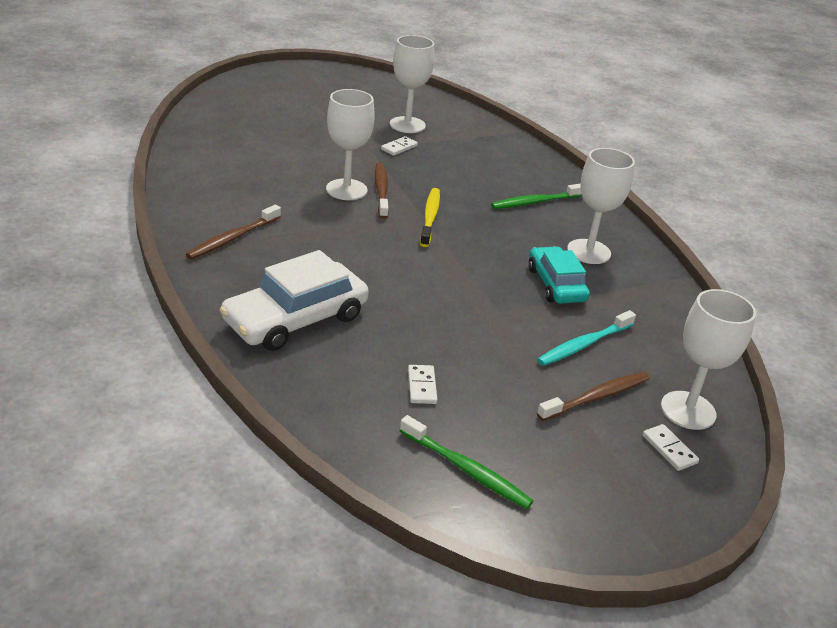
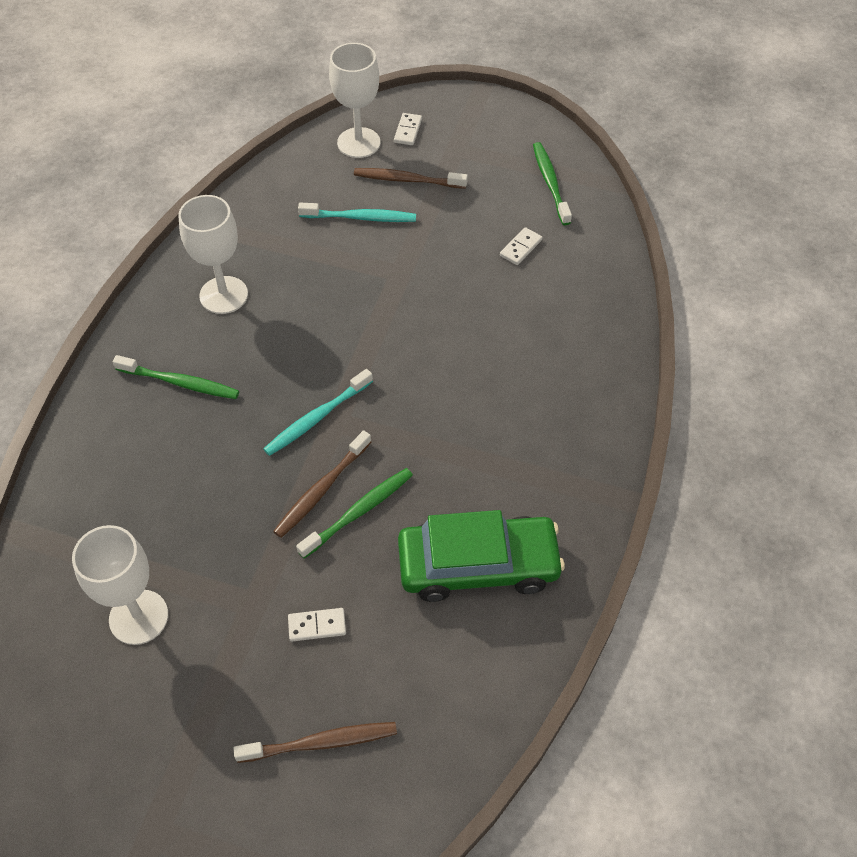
camera: 135 degrees left, 20 degrees up
brown toothbrush [186,205,281,259] -> brown toothbrush moved to [234,722,397,763]
white car [219,250,369,351] -> none
white goblet [326,89,375,200] -> green toothbrush [296,468,413,558]
white domino [381,136,418,156] -> white domino moved to [288,608,346,641]
yellow toothbrush [420,188,440,247] -> turquoise toothbrush [264,369,373,456]
turquoise car [528,246,590,304] -> none
none -> green car [398,510,565,602]

